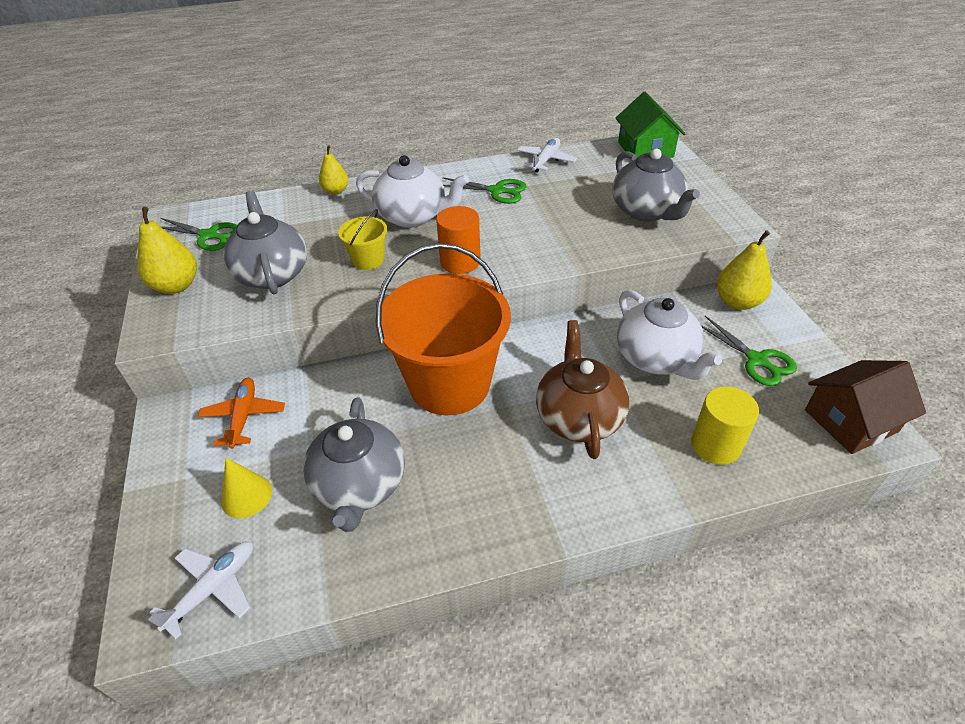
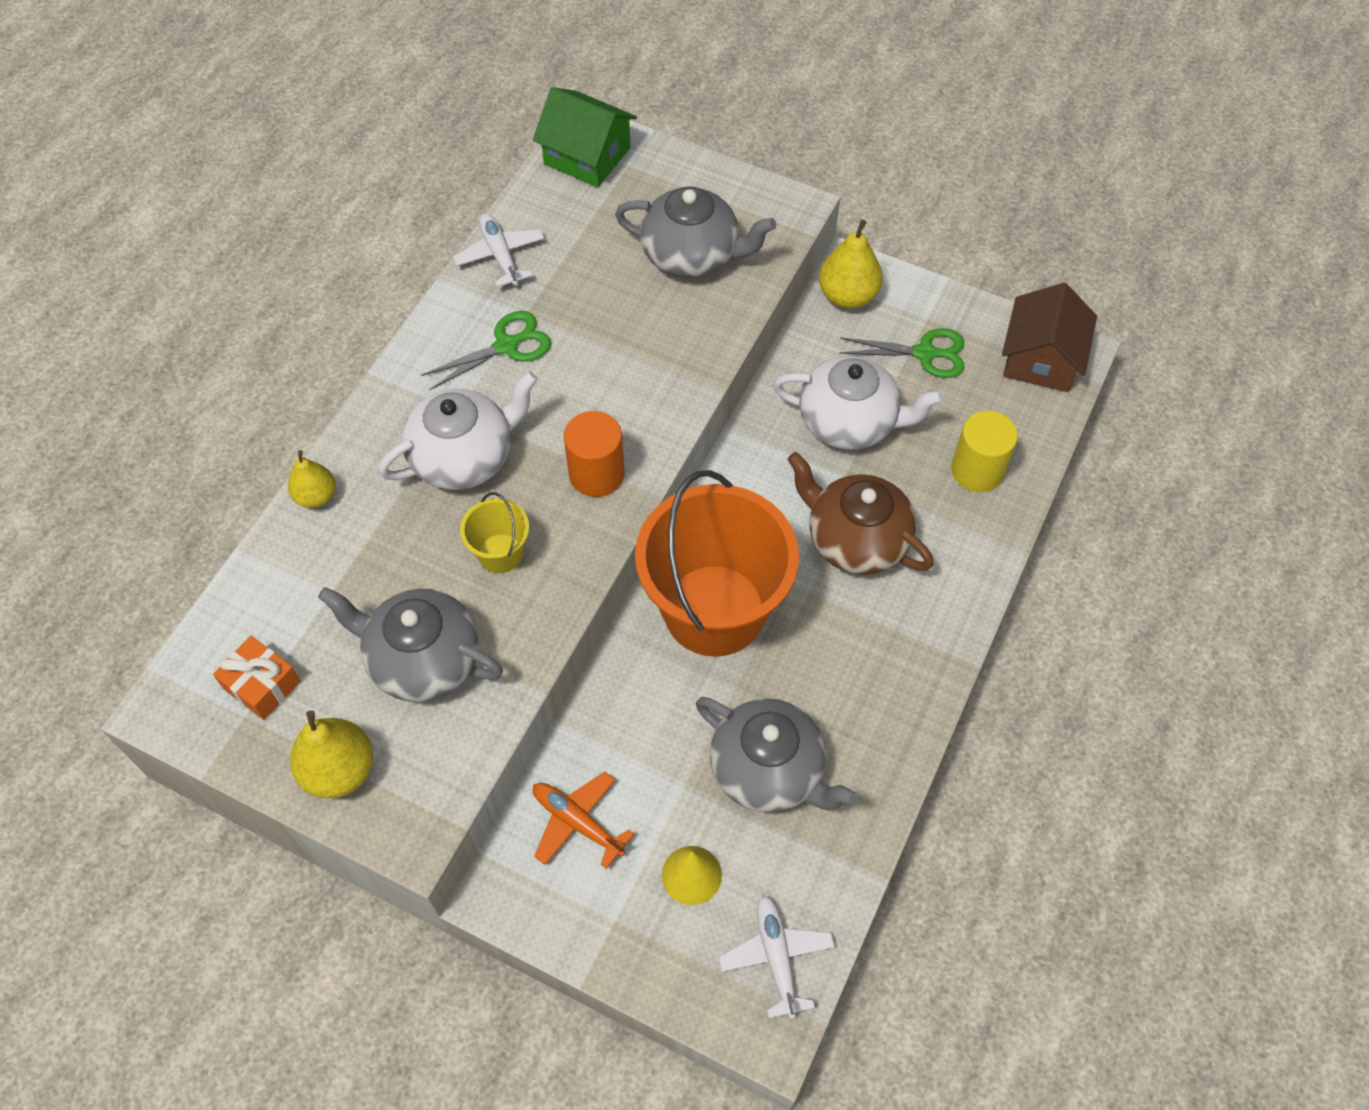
camera: 50 degrees left, 15 degrees up
green scissors [160,218,237,251] -> orange gift [213,636,301,720]

